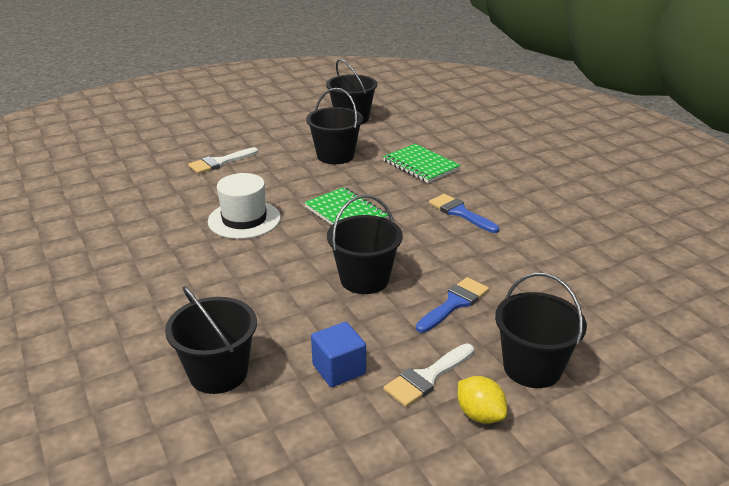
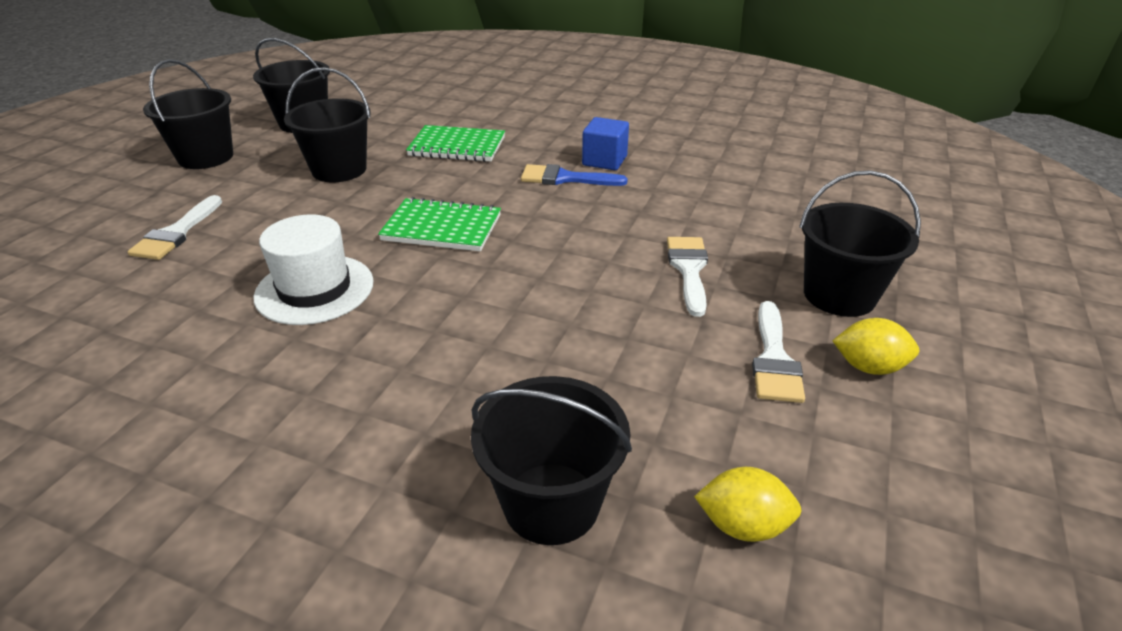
camera: 40 degrees left, 5 degrees up
blue cube [311,322,366,387] -> blue cube moved to [582,117,629,170]
black bucket [327,195,403,294] -> black bucket moved to [143,59,233,169]
blue brush [416,277,489,333] -> white brush [667,237,708,317]
none -> yellow lemon [694,467,801,542]

